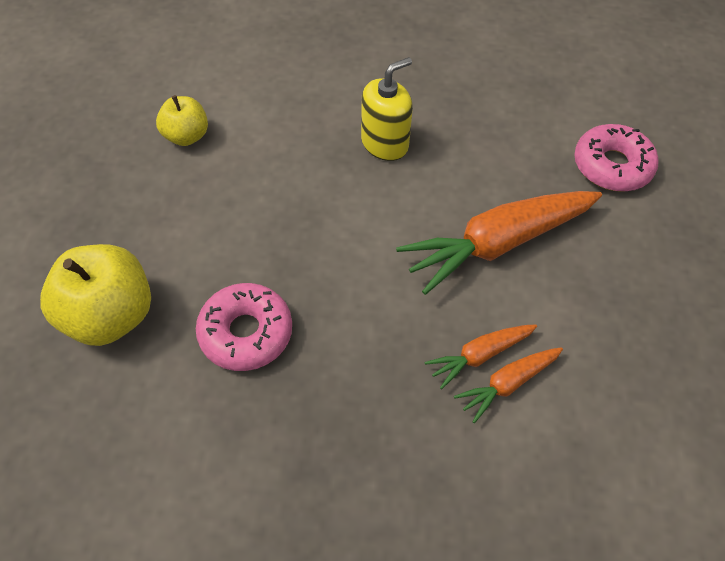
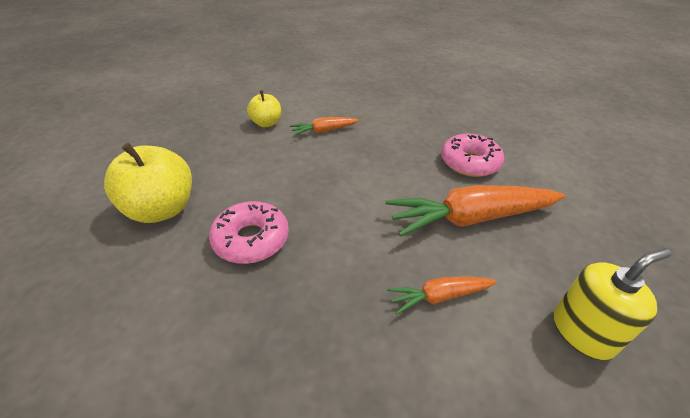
camera: 15 degrees right, 15 degrees down
yellow soap dispenser [361,57,413,161] -> yellow soap dispenser moved to [553,248,671,360]
orange carrot [454,347,563,423] -> orange carrot moved to [290,117,359,136]
pink donut [574,124,659,192] -> pink donut moved to [441,134,504,177]

